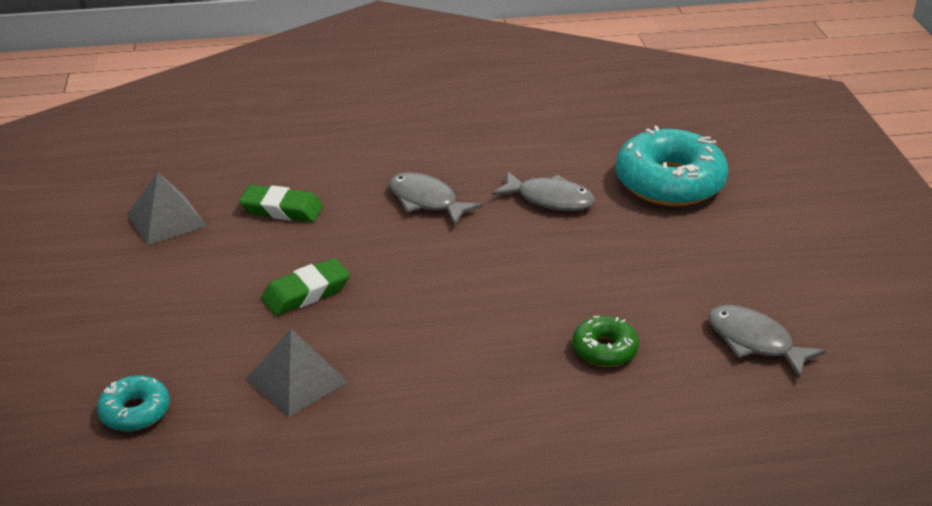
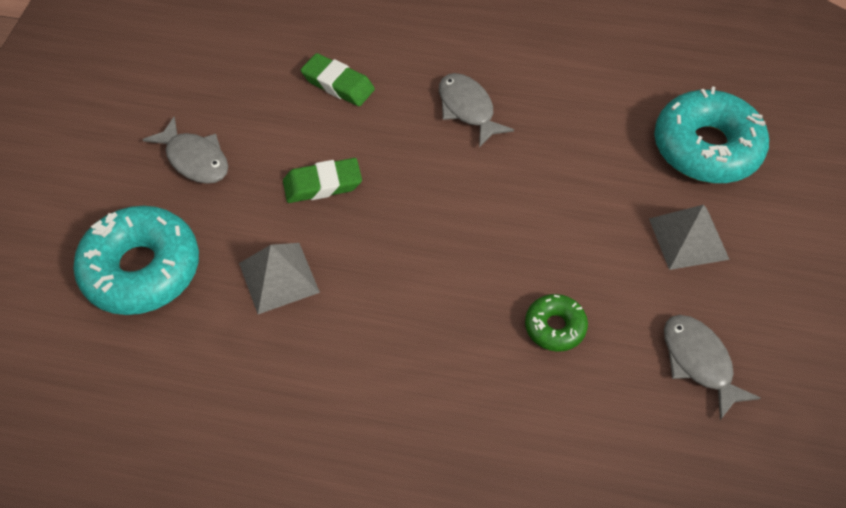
camera: 20 degrees right, 20 degrees up
turquoise donut [97,375,170,431] -> turquoise donut [73,206,199,315], size x2.01
grey pyramid [127,172,207,245] -> grey pyramid moved to [649,205,730,270]
grey fish [492,171,595,211] -> grey fish moved to [142,117,228,184]

